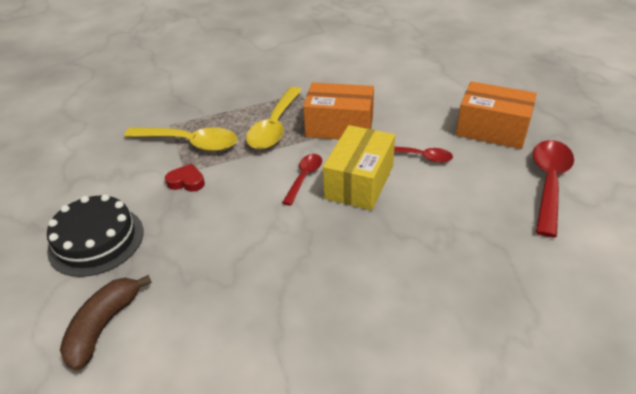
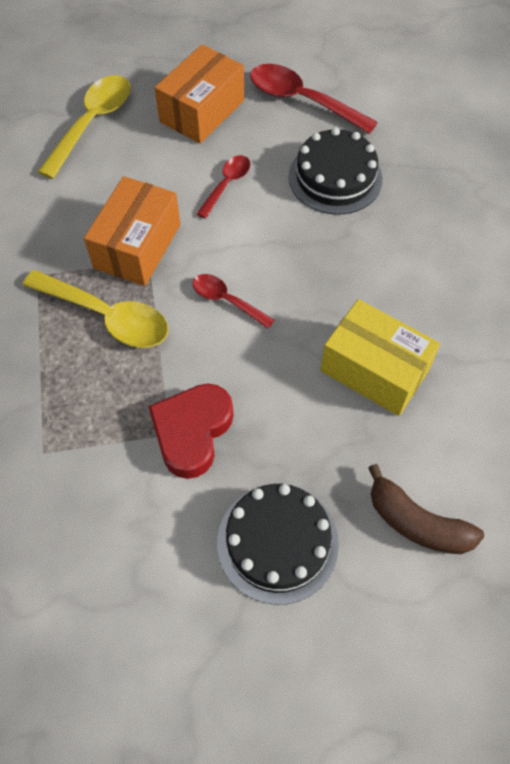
camera: 80 degrees left, 20 degrees up
yellow spoon [124,127,238,151] -> yellow spoon moved to [38,75,131,179]
red heart [165,164,205,192] -> red heart [148,384,234,479], size x1.82
yellow box [323,125,395,210] -> yellow box moved to [320,299,440,416]
none -> black cake [289,128,383,215]

